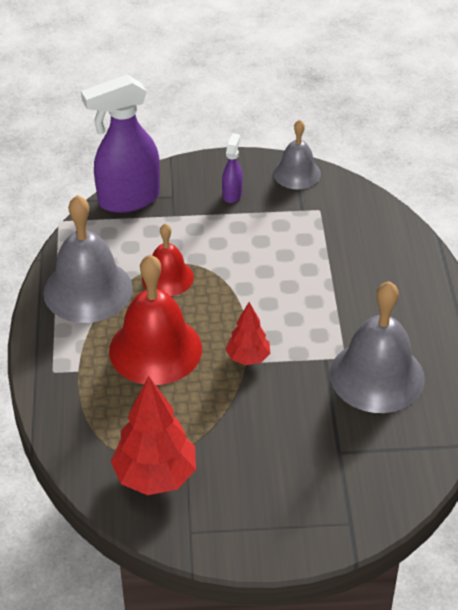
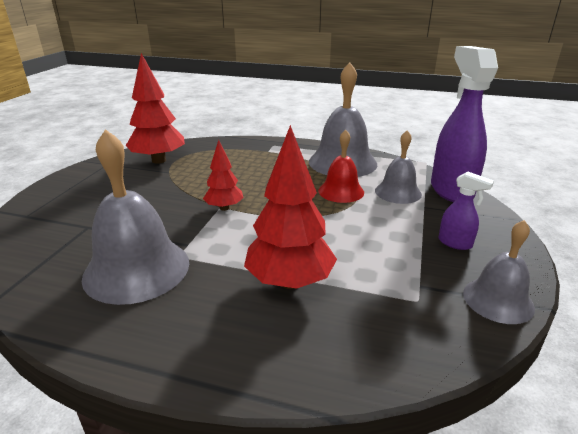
camera: 110 degrees right, 15 degrees down
red bell [109,255,202,385] -> none
none -> red tree [244,125,337,289]
none -> grey bell [375,130,422,204]

